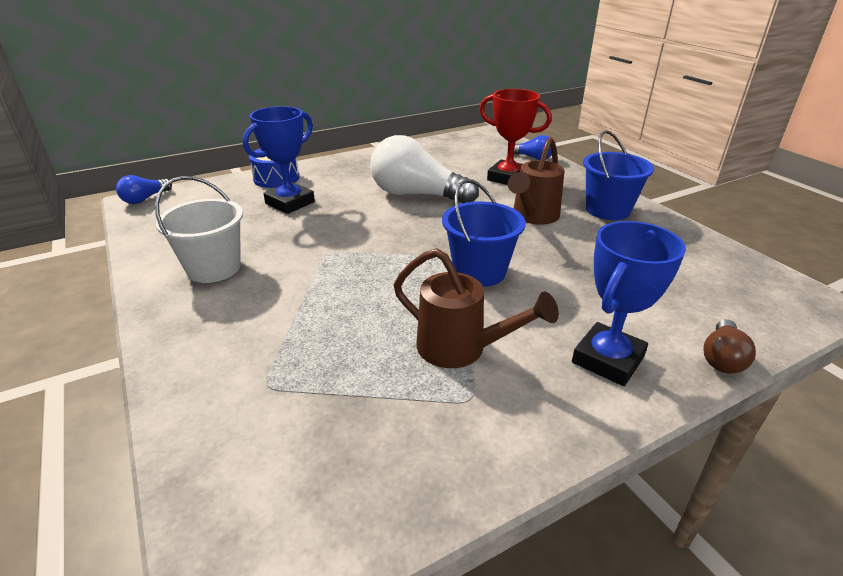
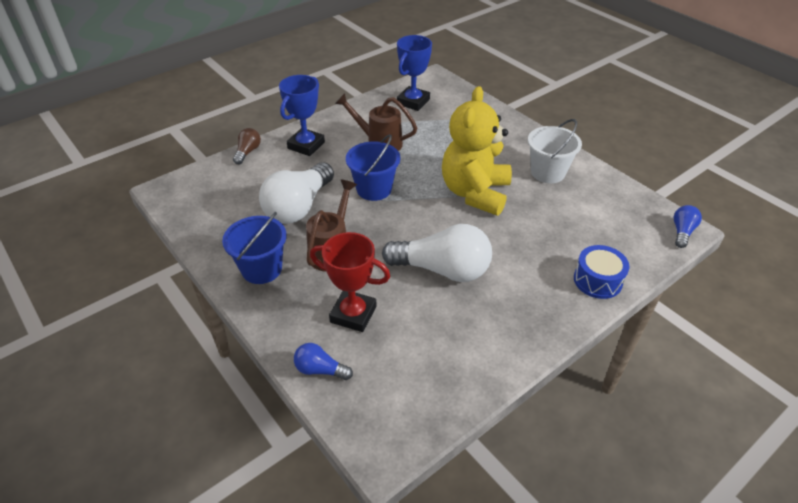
camera: 170 degrees right, 10 degrees up
blue trophy [243,106,315,214] -> blue trophy moved to [397,35,432,111]
none -> white light bulb [259,162,334,224]
none -> yellow teddy bear [442,86,512,215]

